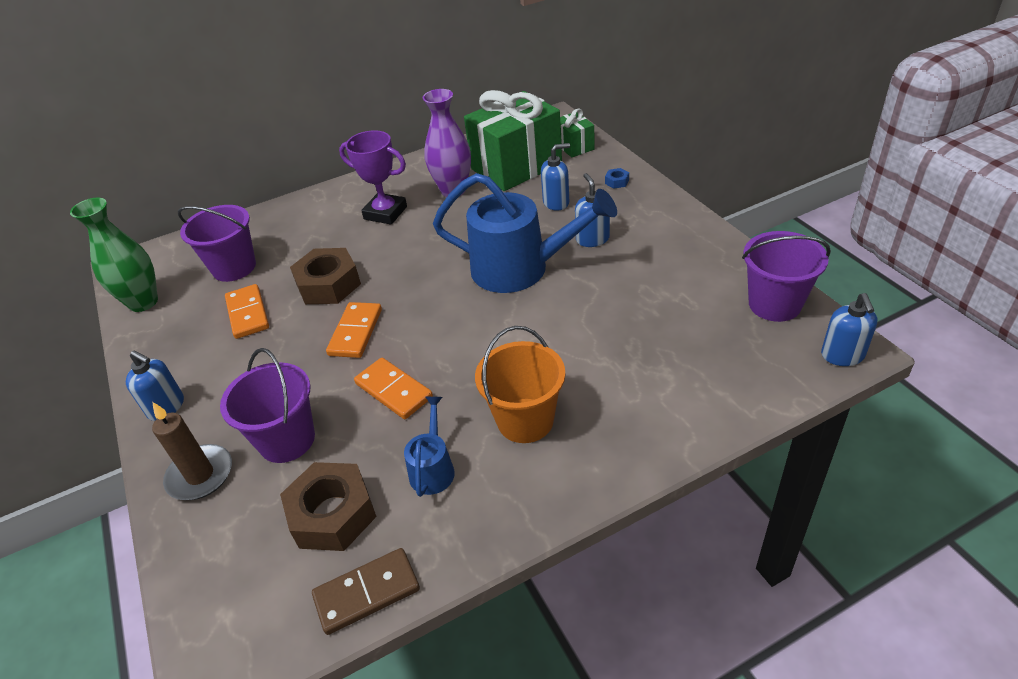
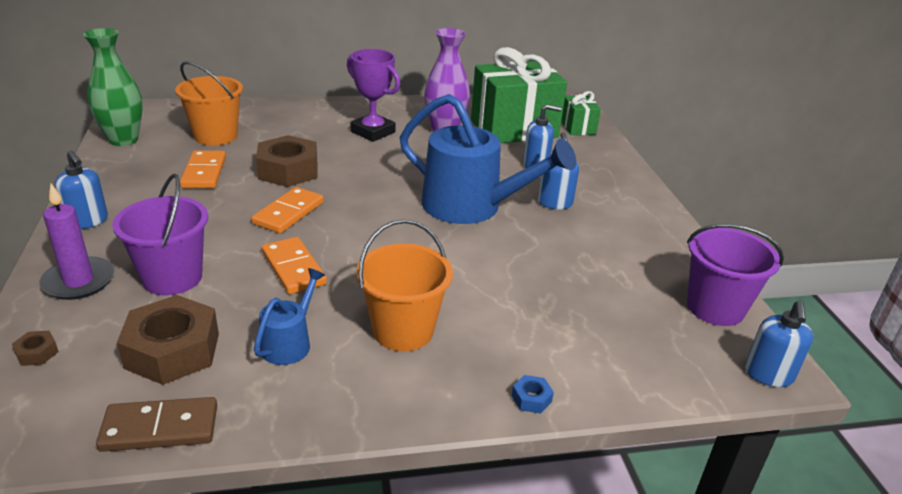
camera: 10 degrees right, 10 degrees down
brown candle [152,402,232,500] -> purple candle [39,184,114,300]
purple bucket [178,205,256,282] -> orange bucket [175,61,243,146]
blue nut [605,168,629,189] -> blue nut moved to [512,375,554,414]
none -> brown nut [12,331,59,366]

